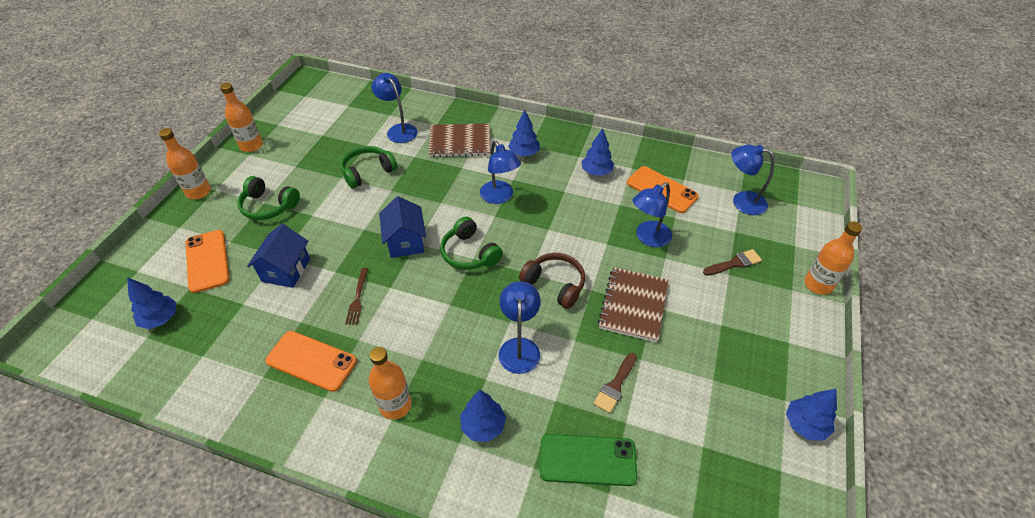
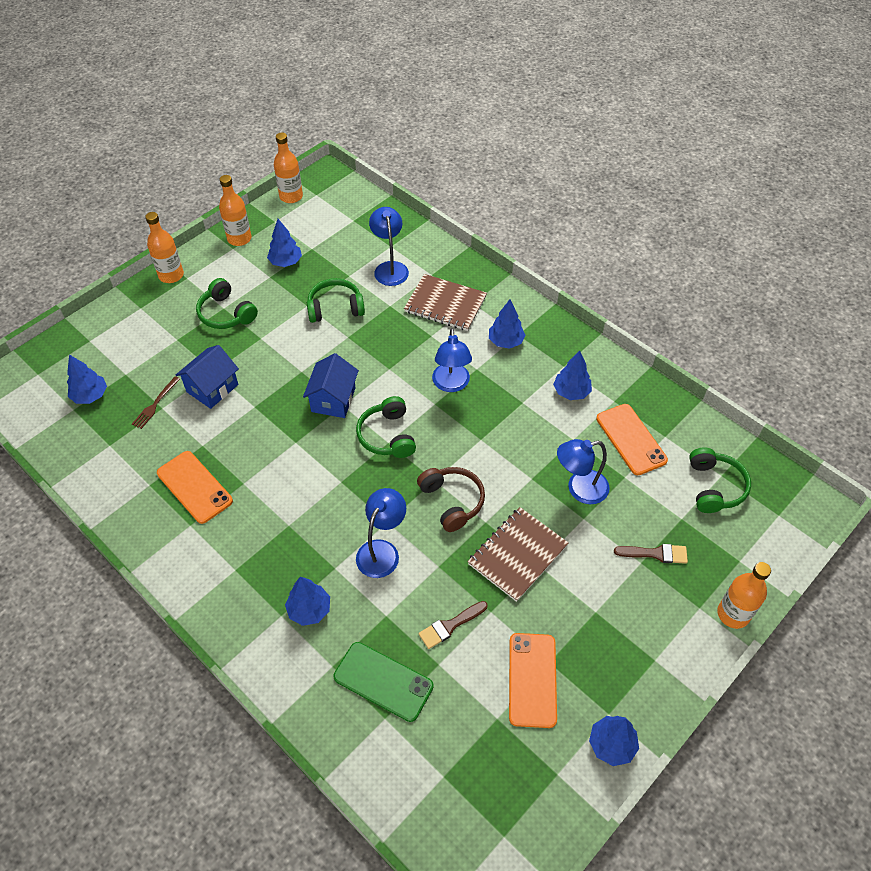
camera: 25 degrees right, 5 degrees up
orange phone [185,230,230,293] -> orange phone moved to [509,633,557,728]
brown fork [345,268,368,325] -> brown fork moved to [132,376,180,429]
orange bottle [368,347,412,420] -> orange bottle moved to [274,133,303,203]
blue lamp [731,145,775,215] -> green headphones [689,448,751,513]
none -> blue tree [267,219,302,267]

